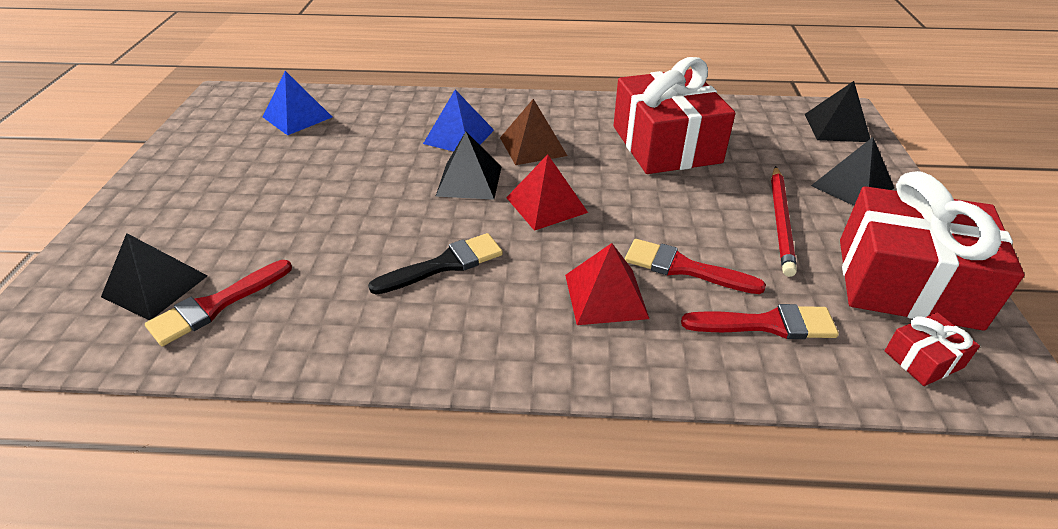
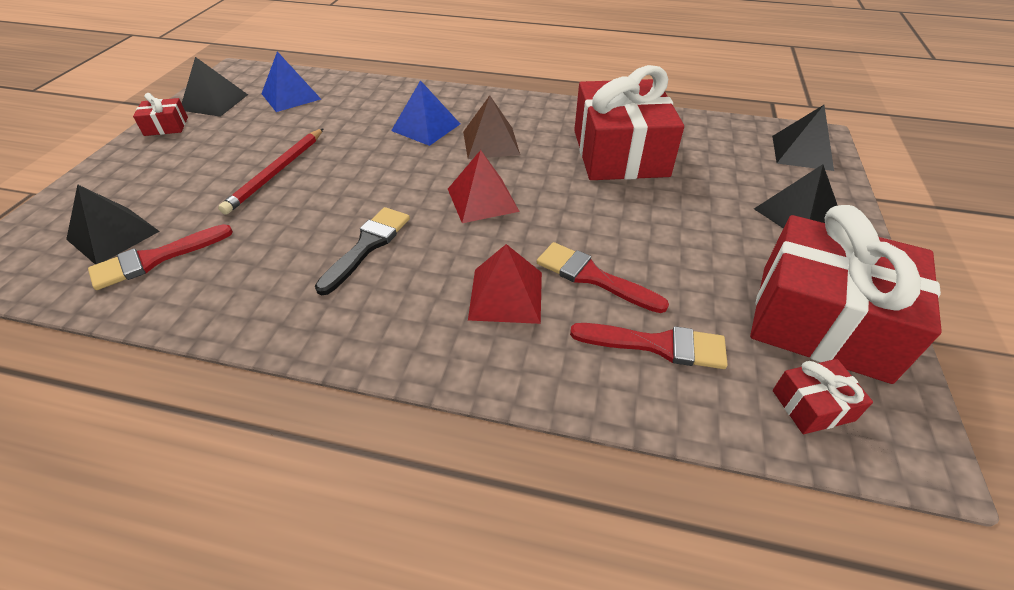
camera: 10 degrees right, 5 degrees up
black brush [368,233,503,295] -> black brush turned 45 degrees counterclockwise [315,207,410,295]
black pyramid [436,132,501,200] -> black pyramid moved to [182,57,248,117]
red pencil [771,166,797,277] -> red pencil moved to [218,128,324,214]
none -> red gift [133,93,188,136]

